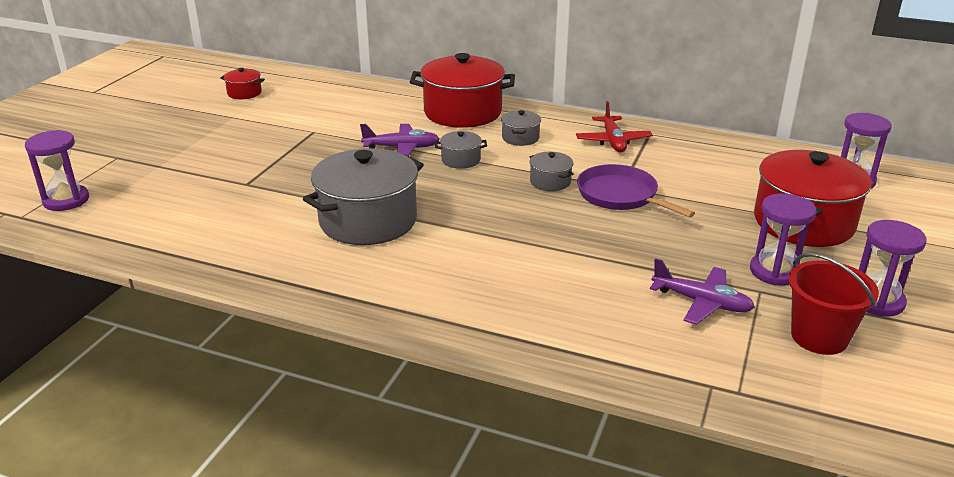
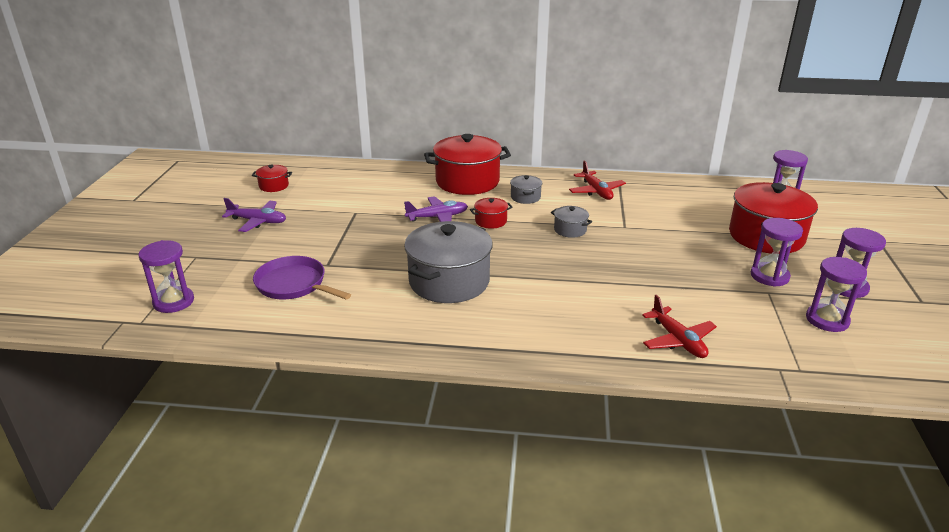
camera: 15 degrees left, 0 degrees up
grey pot [435,131,487,169] -> red pot [470,198,512,229]
purple pan [577,164,695,218] -> purple pan moved to [253,256,351,300]
purple plane [650,258,755,325] -> purple plane moved to [222,198,286,232]
red bucket [789,253,879,355] -> purple hourglass [806,257,867,332]
none -> red plane [642,295,717,358]

